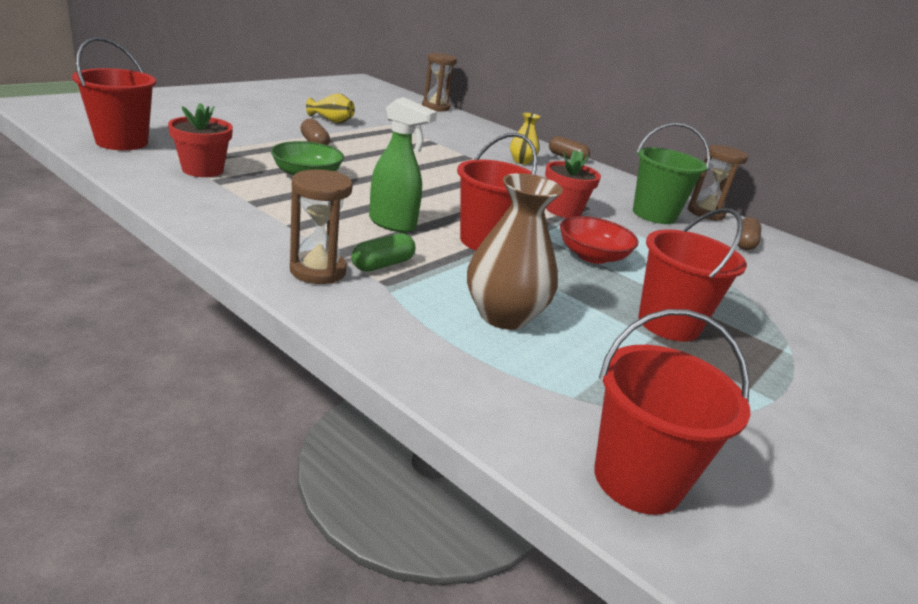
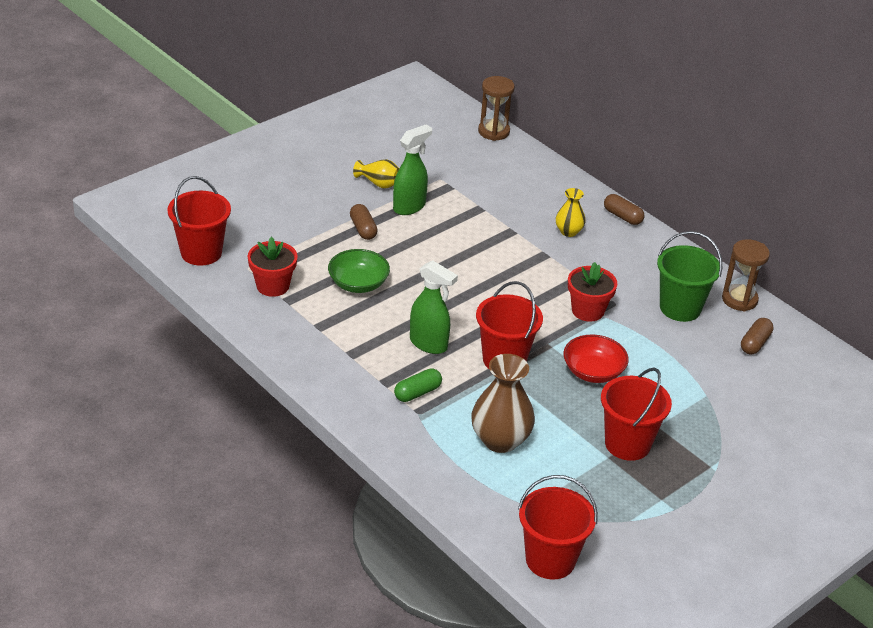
camera: 10 degrees right, 10 degrees up
brown hourglass [290,169,353,284] -> none
none -> green spray bottle [393,124,432,215]

